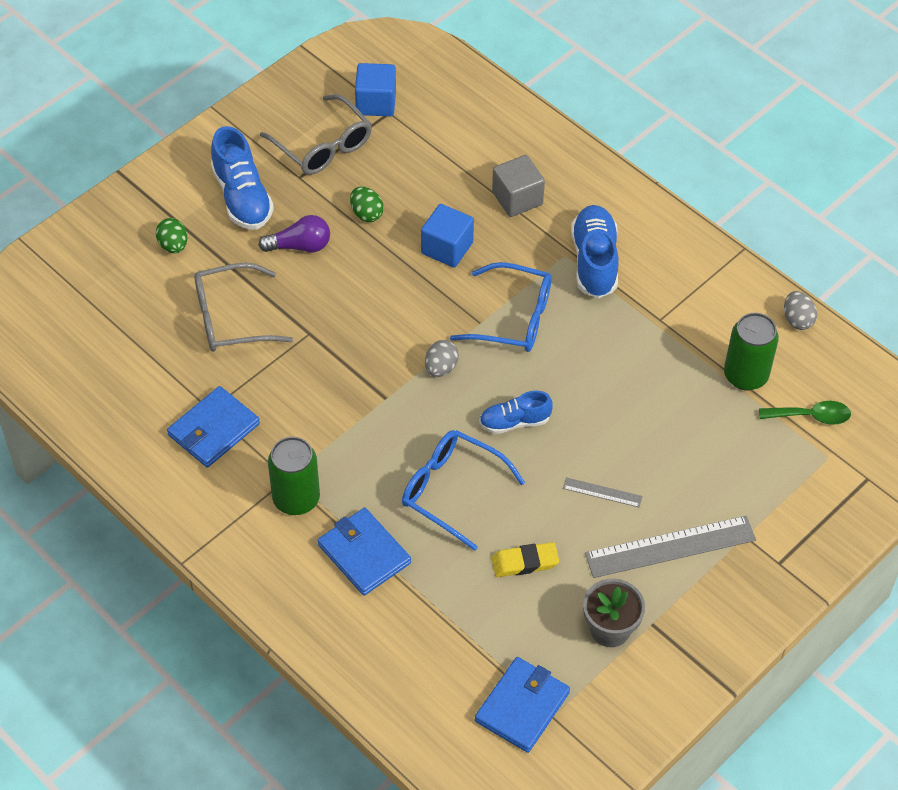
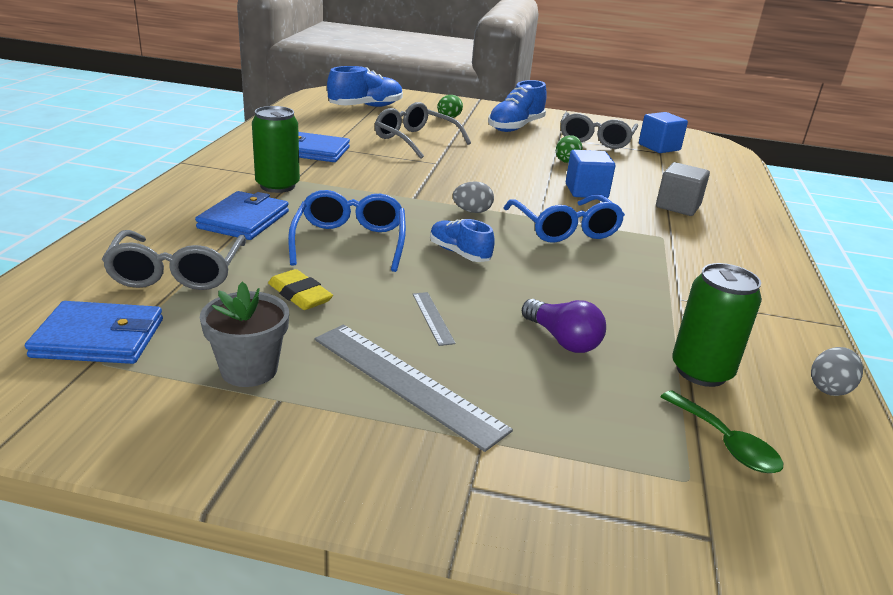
camera: 55 degrees right, 25 degrees down
purple light bulb [258,215,330,252] -> purple light bulb moved to [522,299,606,353]
blue shoe [571,205,619,298] -> blue shoe moved to [327,66,403,107]
none -> grey glasses [102,230,246,290]

